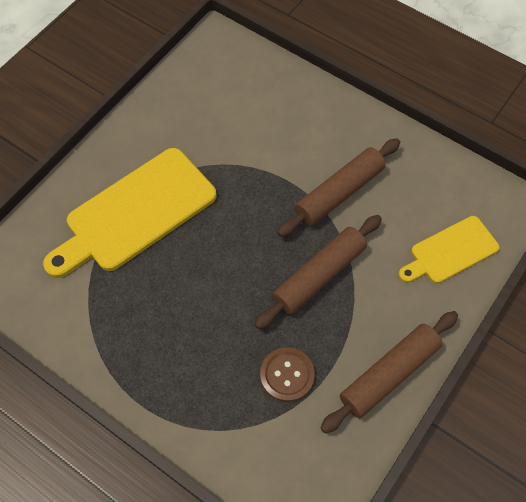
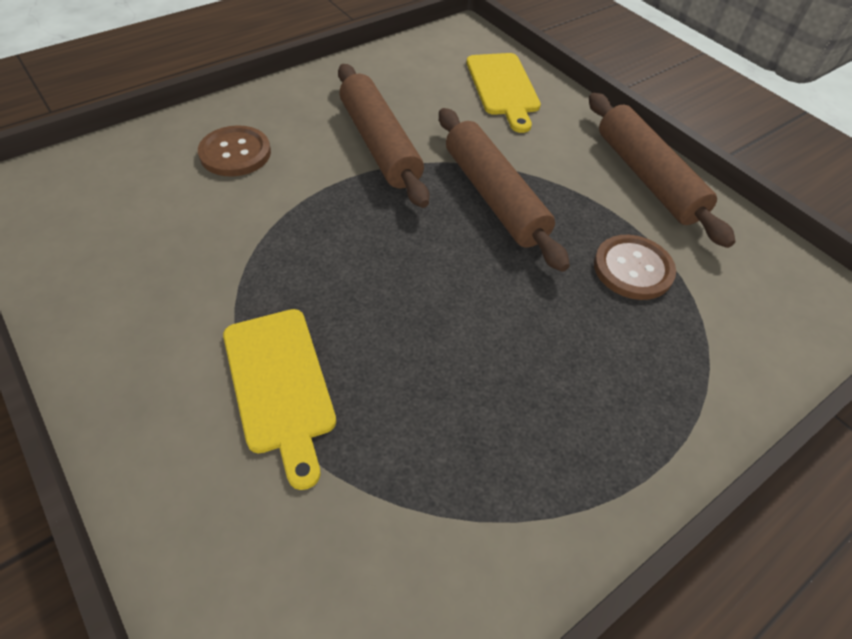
camera: 75 degrees left, 10 degrees down
yellow cutting board [43,148,217,278] -> yellow cutting board [223,309,336,490], size x0.57
none -> brown button [198,125,271,177]

